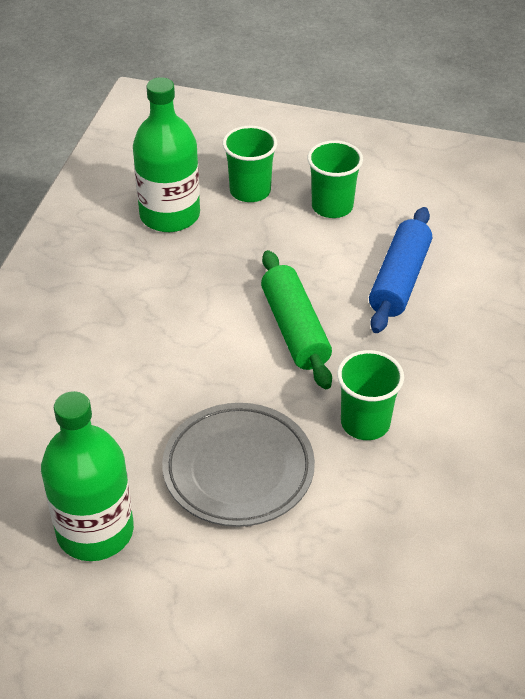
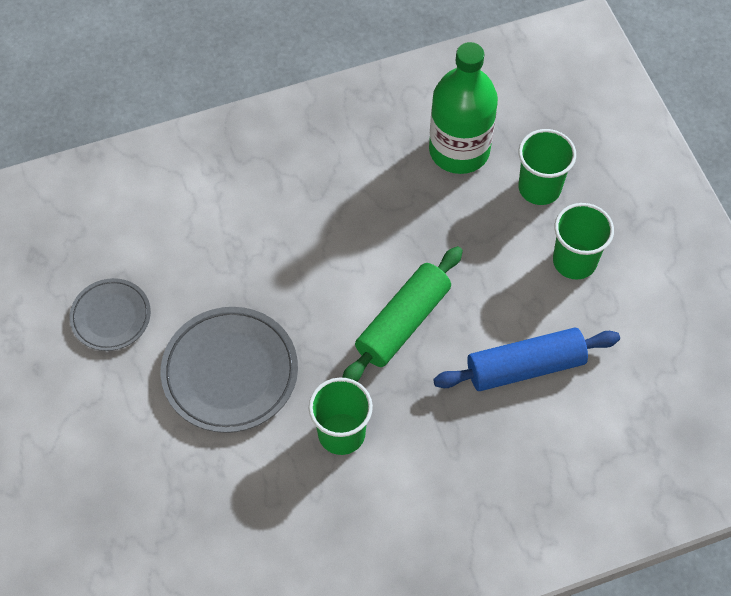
camera: 55 degrees right, 15 degrees up
green bottle [41,391,134,561] -> grey plate [70,278,151,351]

